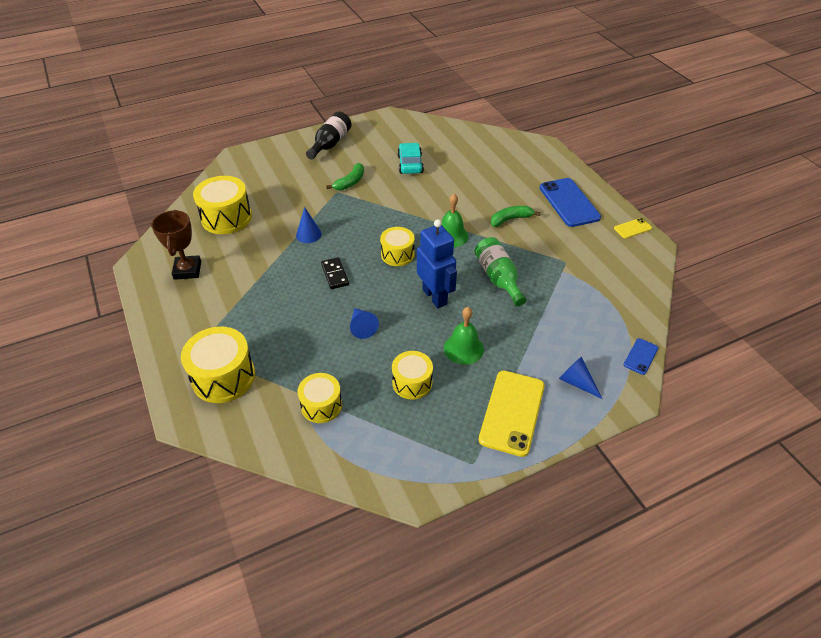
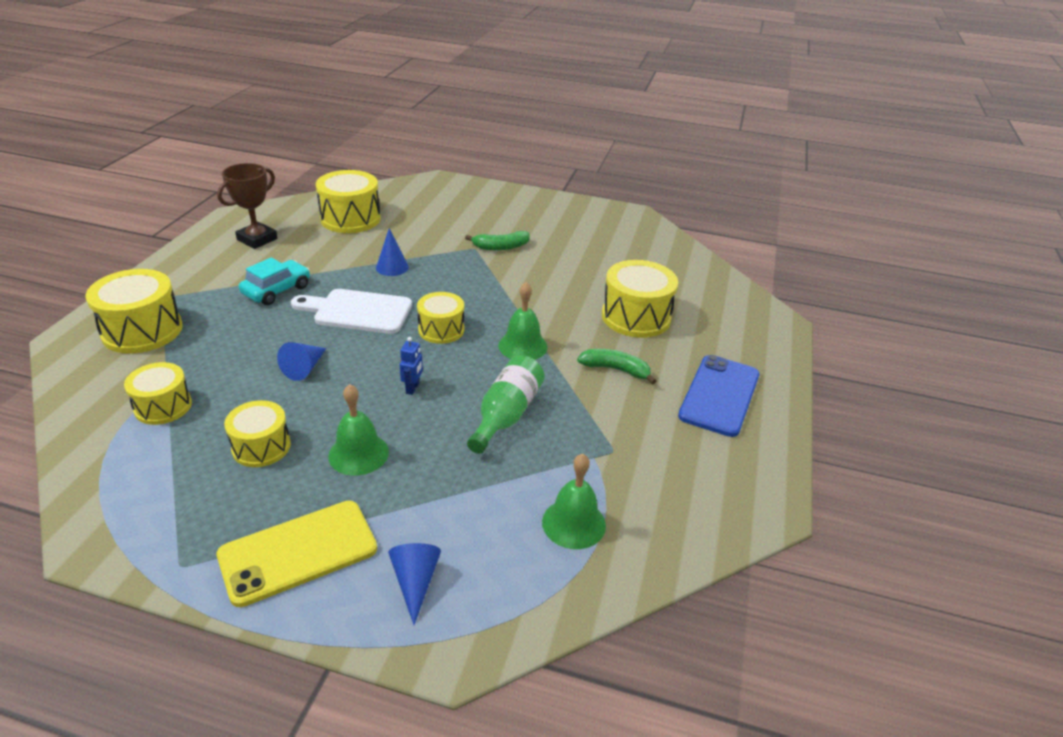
camera: 40 degrees right, 10 degrees down
black bottle [306,112,352,160] -> none
black domino [321,257,349,289] -> white cutting board [291,289,412,334]
turquoise car [397,143,424,174] -> turquoise car moved to [239,257,310,305]
blue robot [417,219,457,308] -> blue robot [400,337,423,395], size x0.45
yellow phone [614,218,652,239] -> none
blue phone [624,338,658,375] -> none
none -> green bell [542,454,606,549]
none -> yellow drum [602,260,678,338]

